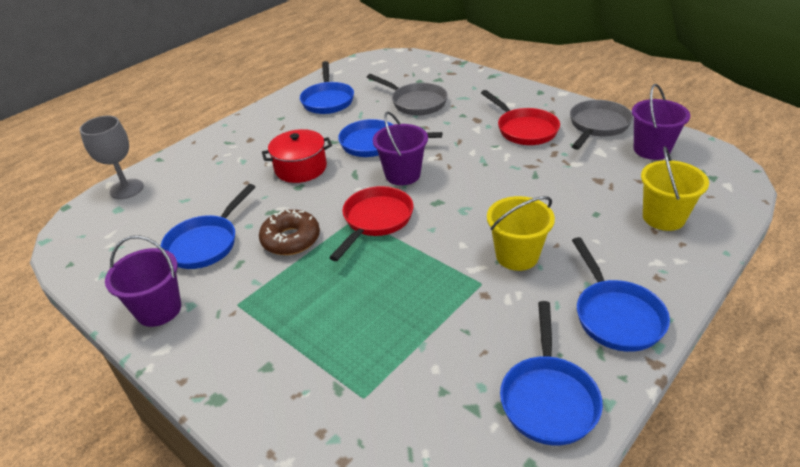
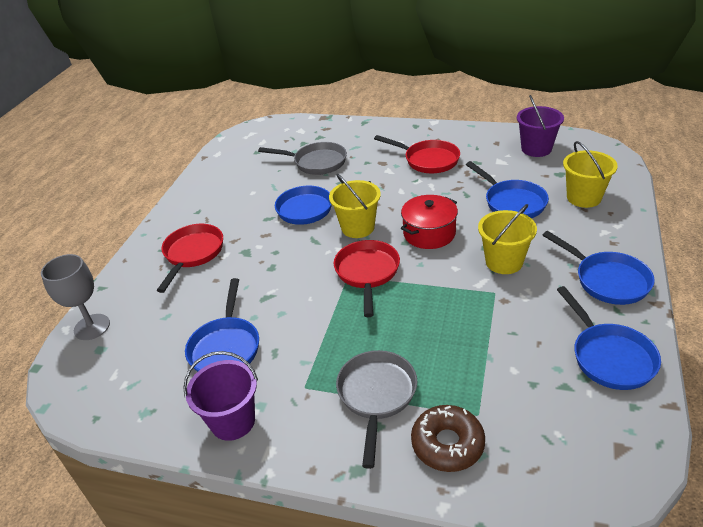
camera: 25 degrees left, 0 degrees up
brown donut [259,210,320,255] -> brown donut moved to [411,405,485,472]
red pot [262,129,332,183] -> red pot moved to [401,195,458,249]
blue pan [300,61,354,114] -> blue pan moved to [466,161,549,218]
purple bucket [373,111,428,185] -> yellow bucket [329,174,381,238]
grey pan [570,100,633,150] -> grey pan moved to [336,350,417,469]
none -> red pan [157,224,223,293]

